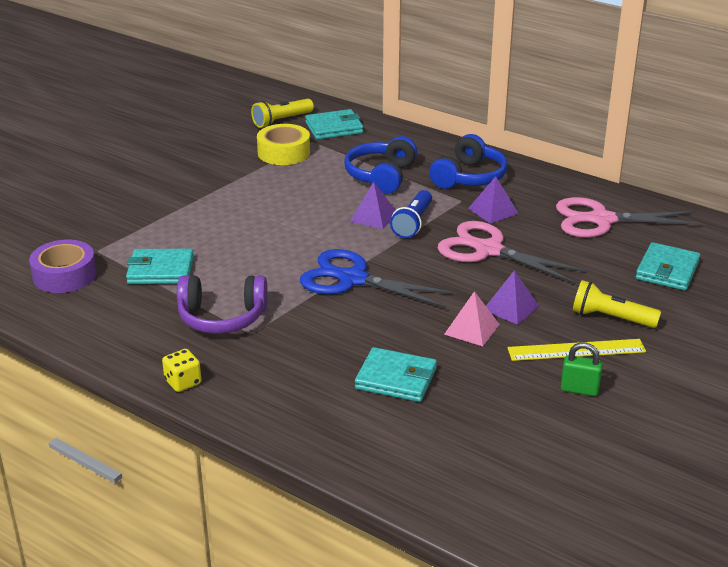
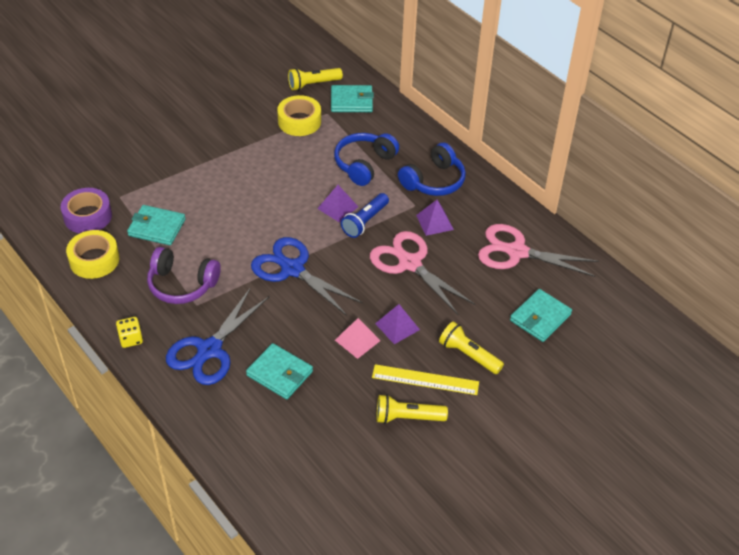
camera: 15 degrees right, 15 degrees up
green padlock [561,342,603,396] -> yellow flashlight [377,394,448,424]
none -> yellow tape [66,230,119,279]
none -> blue scissors [166,289,270,385]

